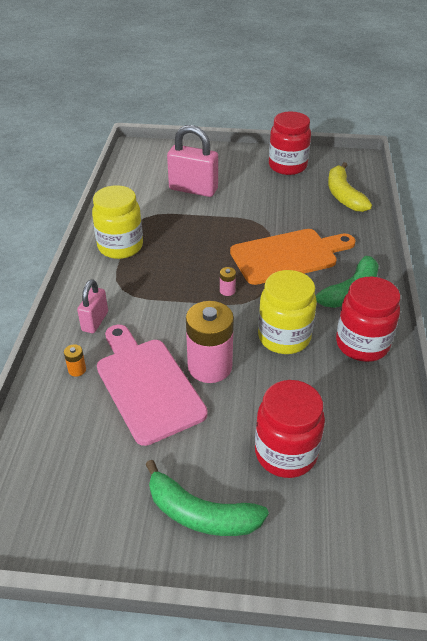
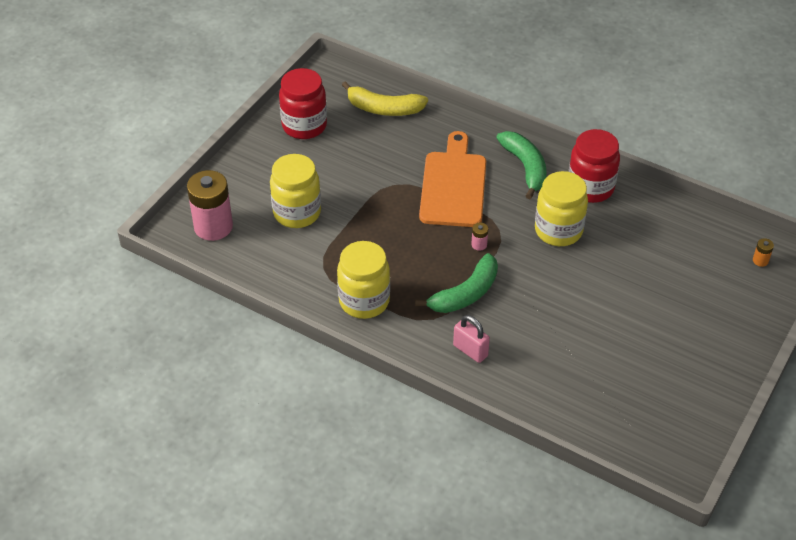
camera: 65 degrees left, 5 degrees up
orange battery [64,344,86,377] -> orange battery moved to [753,238,774,267]
pink cutting board [97,324,208,446] -> none
green banana [145,460,269,536] -> green banana moved to [415,253,498,313]
pink padlock [167,125,218,197] -> yellow jar [270,154,321,228]
pink battery [186,301,234,383] -> pink battery moved to [187,170,233,241]
red jar [255,380,325,478] -> none

